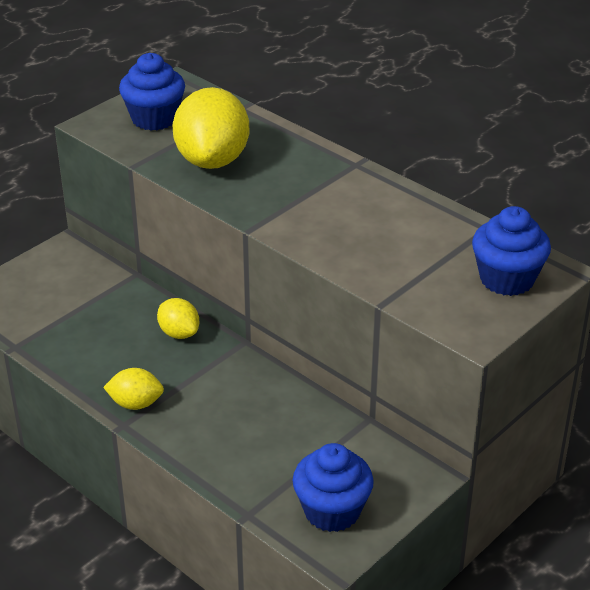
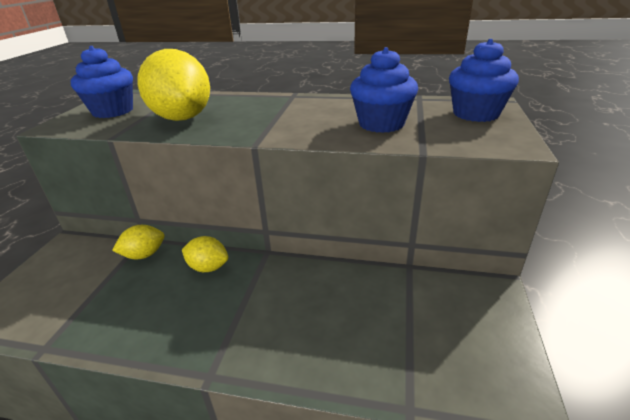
camera: 30 degrees left, 5 degrees down
yellow lemon [103,368,164,410] -> yellow lemon moved to [112,225,164,259]
blue cupcake [293,443,374,532] -> blue cupcake moved to [350,47,418,133]

